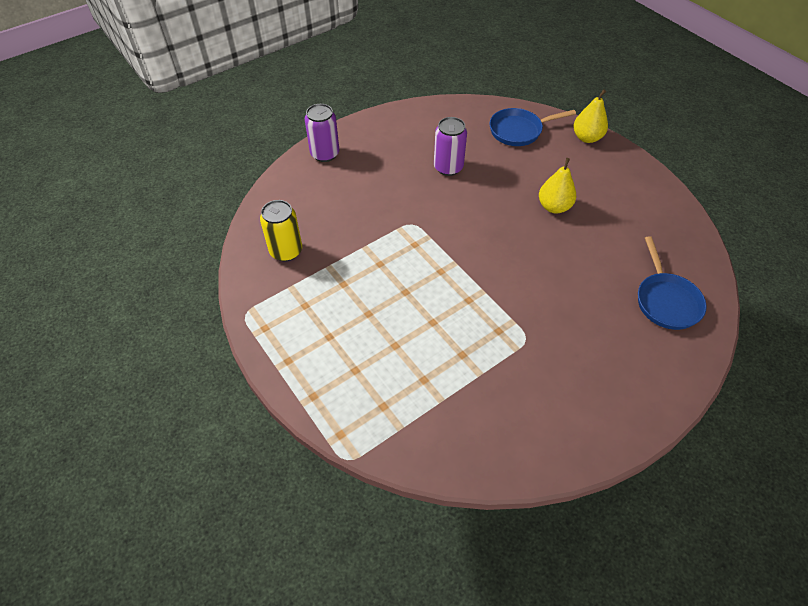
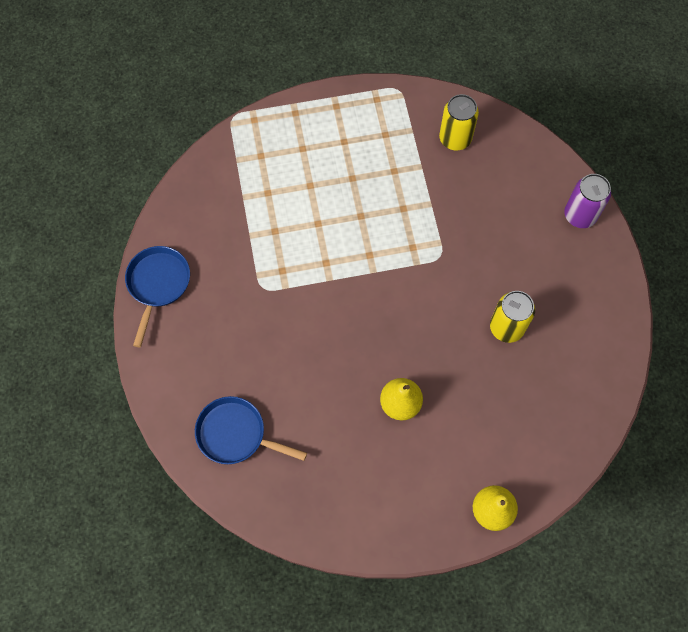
camera: 115 degrees right, 15 degrees up
purple can [434,117,467,176] -> yellow can [490,291,535,343]
blue pan [489,108,576,146] -> blue pan moved to [125,246,190,347]

